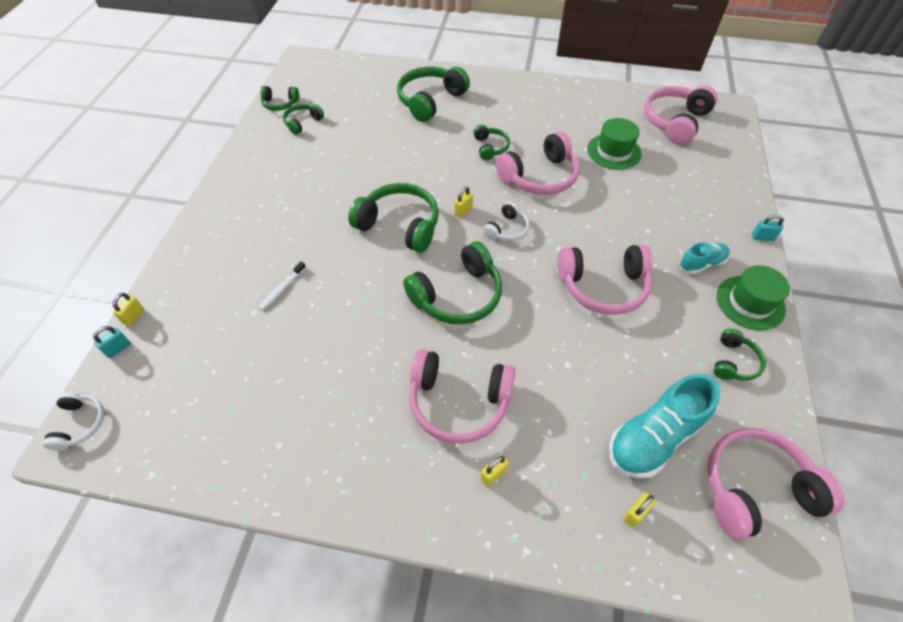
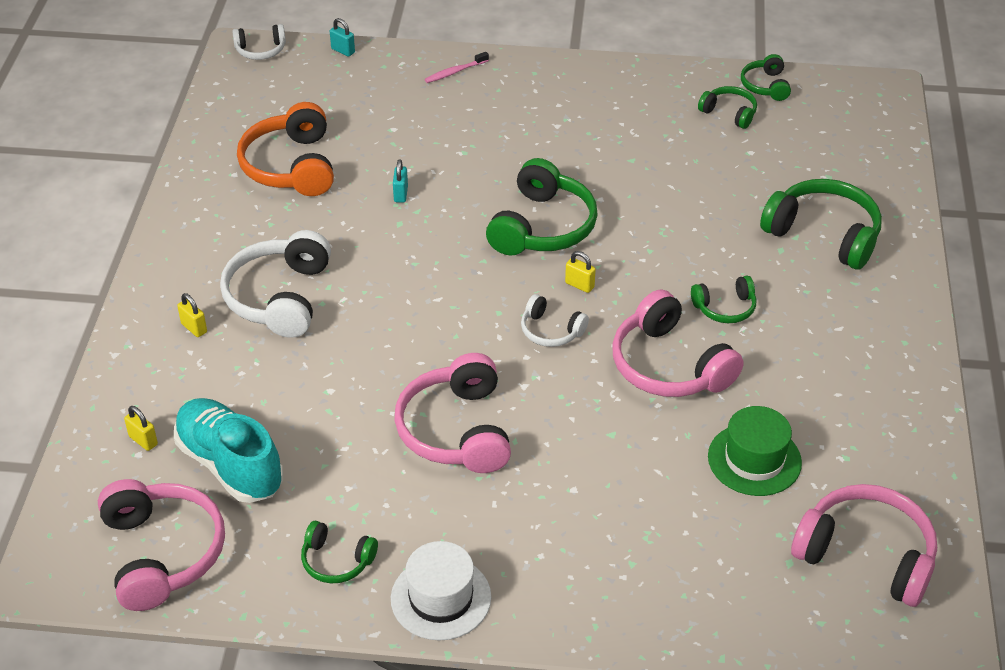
camera: 85 degrees right, 10 degrees down
yellow padlock [113,293,144,326] -> none
white toothbrush [258,261,306,311] -> none
green headphones [403,241,502,325] -> none
pink headphones [409,349,515,444] -> white headphones [220,230,331,338]
turquoise shoe [680,243,730,274] -> none
green hat [716,265,790,330] -> white hat [391,541,491,641]
turquoise padlock [752,214,784,241] -> turquoise padlock moved to [393,159,408,203]
none -> orange headphones [237,102,334,196]
none -> pink toothbrush [425,52,489,83]

